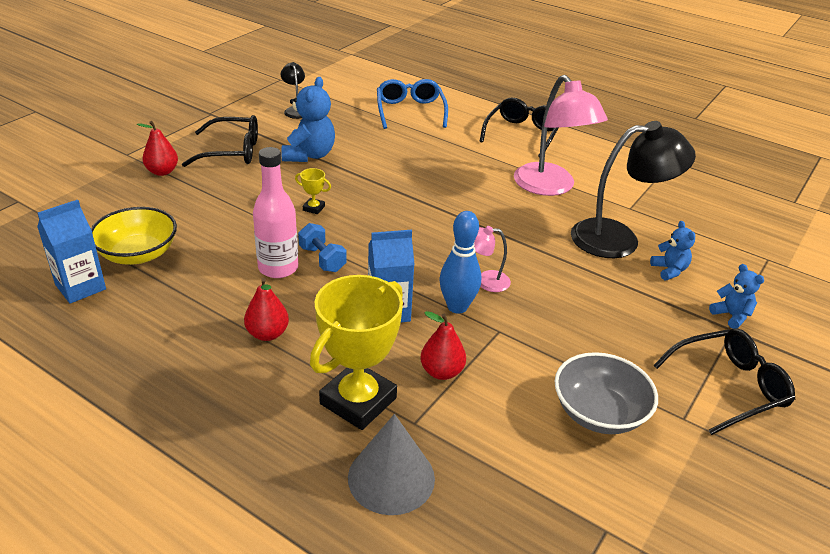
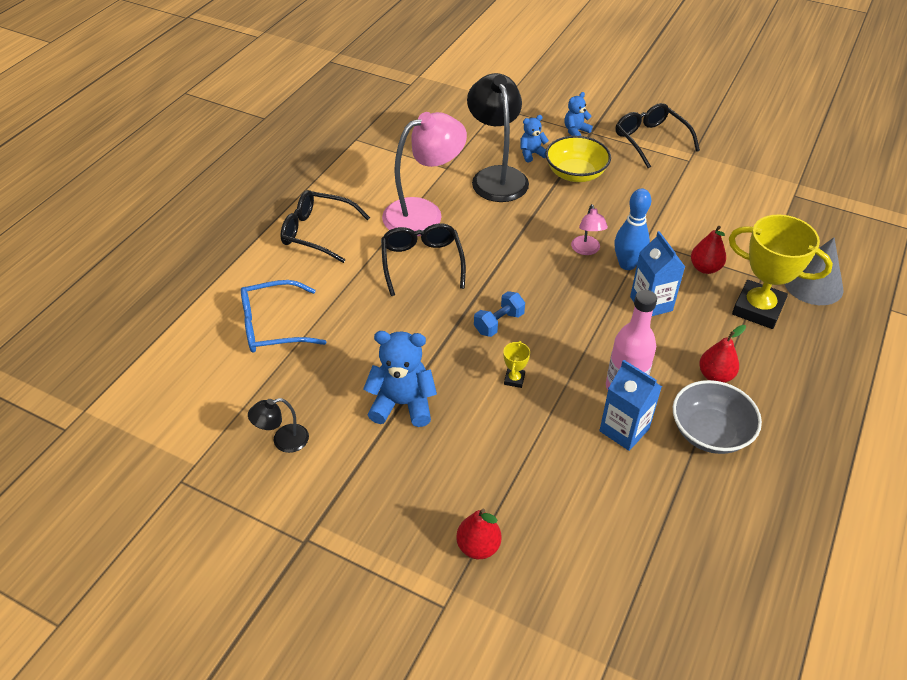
camera: 95 degrees left, 10 degrees up
blue carton [37,200,106,303] -> blue carton moved to [599,360,662,451]
yellow bowl [91,207,177,265] -> yellow bowl moved to [545,136,611,182]
black glasses [182,115,258,167] -> black glasses moved to [381,223,466,296]
blue dumbbell [298,223,346,272] -> blue dumbbell moved to [474,291,525,337]
grey bowl [554,352,658,434] -> grey bowl moved to [673,380,762,454]

